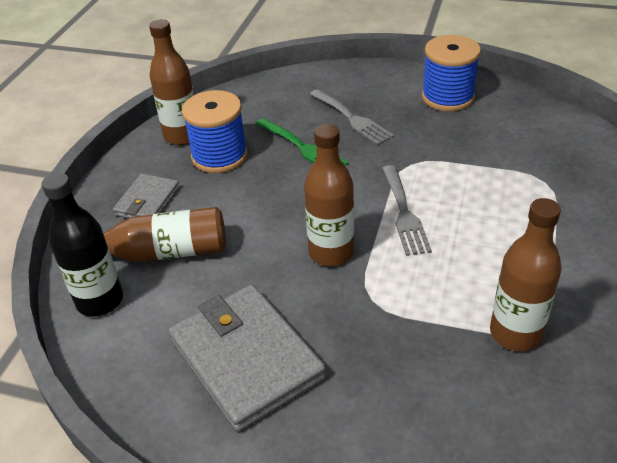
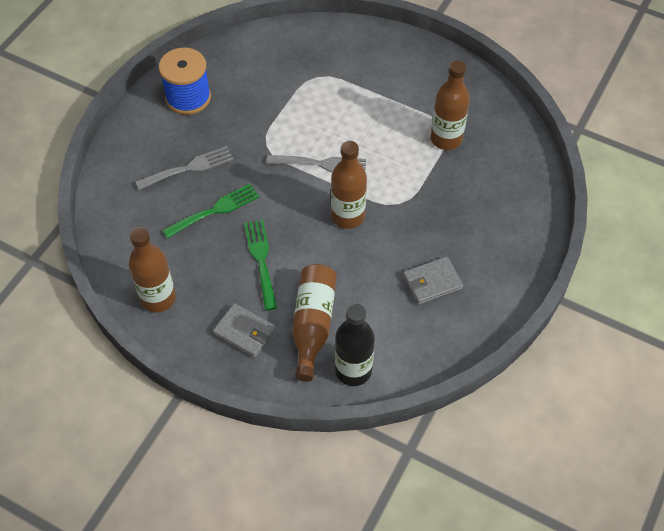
camera: 80 degrees left, 15 degrees up
grey wallet [168,285,326,432] -> grey wallet [403,256,464,305], size x0.54
blue spool [182,90,248,173] -> none
none -> green fork [244,220,277,310]

